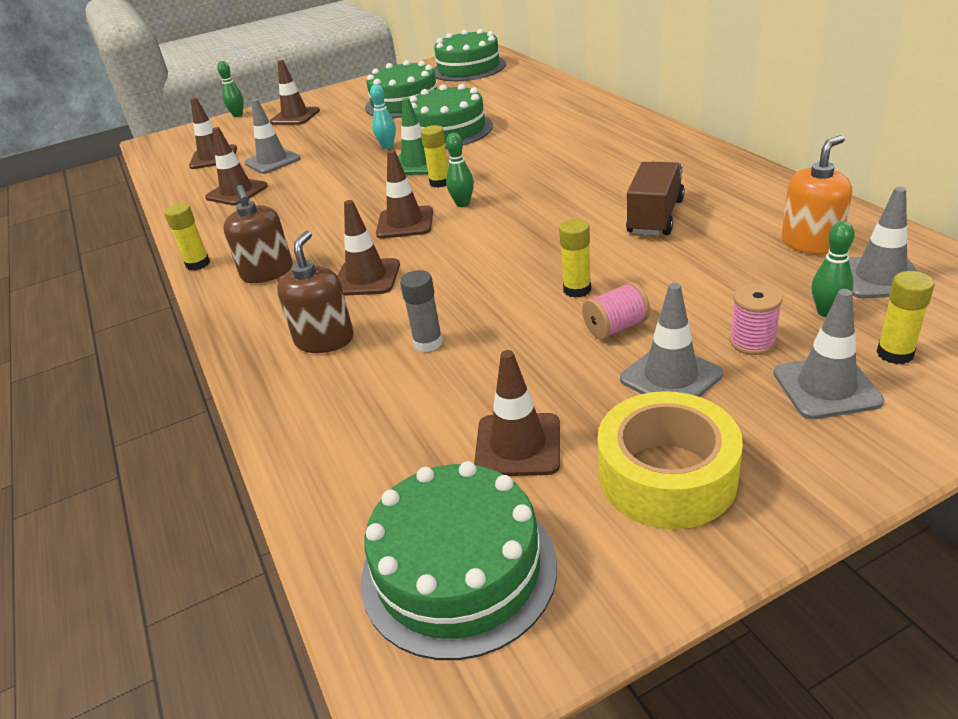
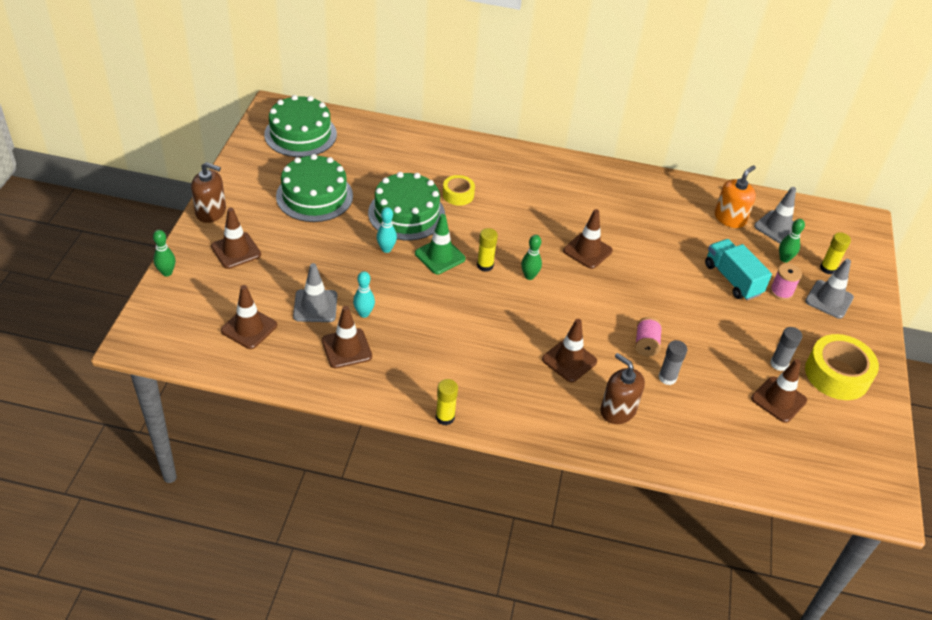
camera: 60 degrees left, 10 degrees up
brown soap dispenser [223,185,293,283] -> brown soap dispenser moved to [191,162,226,223]
green cake [361,461,557,660] -> none
brown traffic cone [376,150,433,238] -> brown traffic cone moved to [563,209,613,269]
yellow glue stick [559,219,591,298] -> none
pink spool [582,282,650,340] -> pink spool moved to [635,317,662,356]
grey traffic cone [620,283,723,397] -> none
brown truck [626,162,685,236] -> none
orange soap dispenser [782,135,852,255] -> orange soap dispenser turned 45 degrees clockwise [715,165,756,228]
none -> turquoise bowling pin [353,271,375,318]
none -> yellow tape [443,175,475,206]
none -> turquoise truck [705,239,772,300]
none -> grey glue stick [770,327,802,371]

